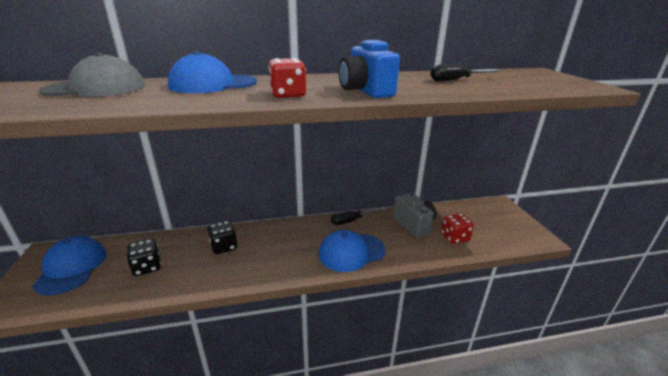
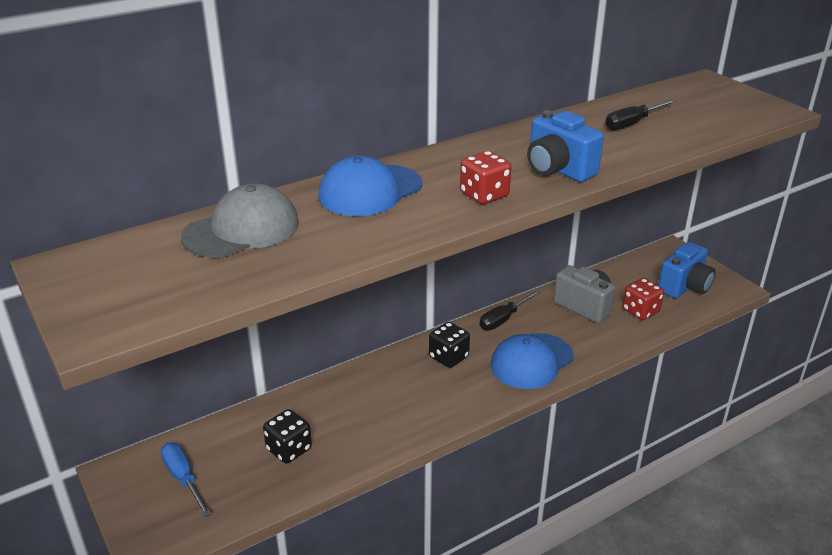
camera: 20 degrees left, 5 degrees up
blue cap [32,236,106,295] -> blue screwdriver [161,443,211,517]
black dice [208,221,238,254] -> black dice moved to [429,322,470,368]
none -> blue camera [658,242,716,298]

